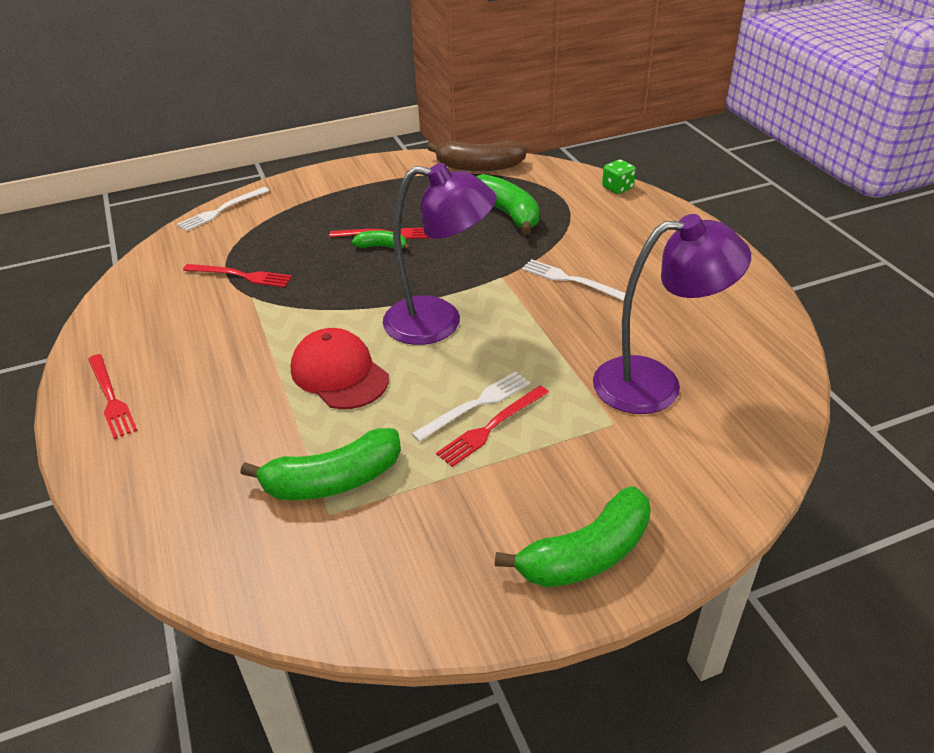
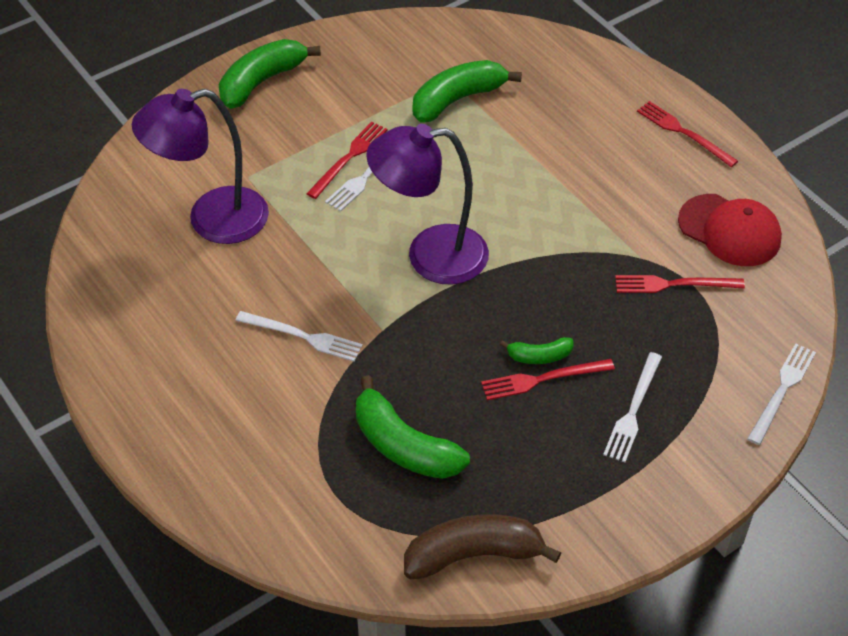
camera: 165 degrees right, 10 degrees up
red cap [291,328,389,409] -> red cap moved to [678,194,782,266]
green dice [602,159,636,194] -> none
none -> white fork [603,352,662,462]

